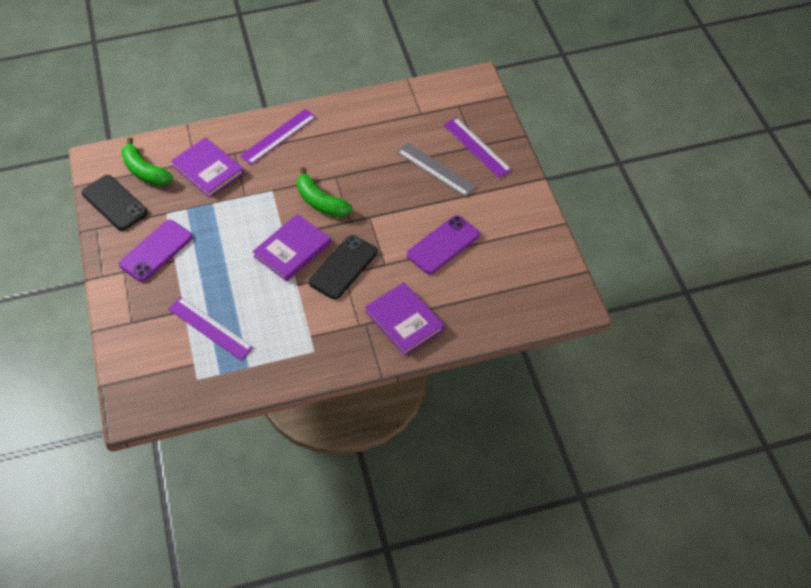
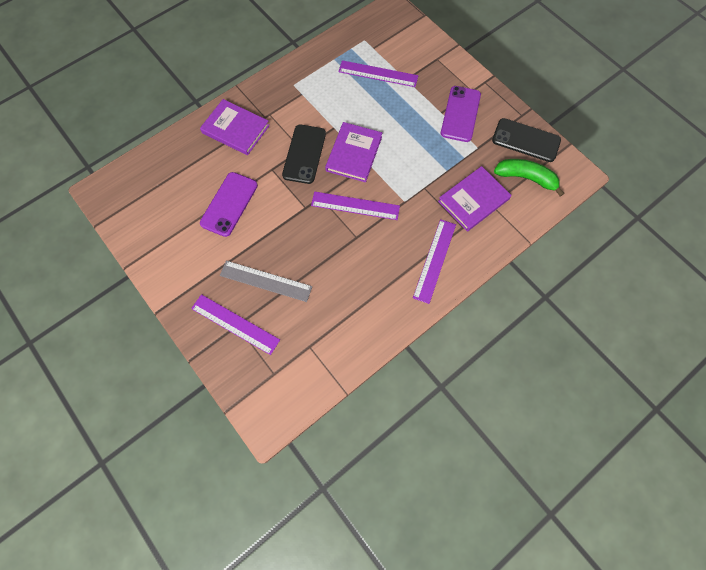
camera: 155 degrees right, 15 degrees up
purple book [171,137,244,198] -> purple book turned 60 degrees counterclockwise [438,166,511,231]
green banana [297,167,352,217] -> purple ruler [311,192,400,220]

